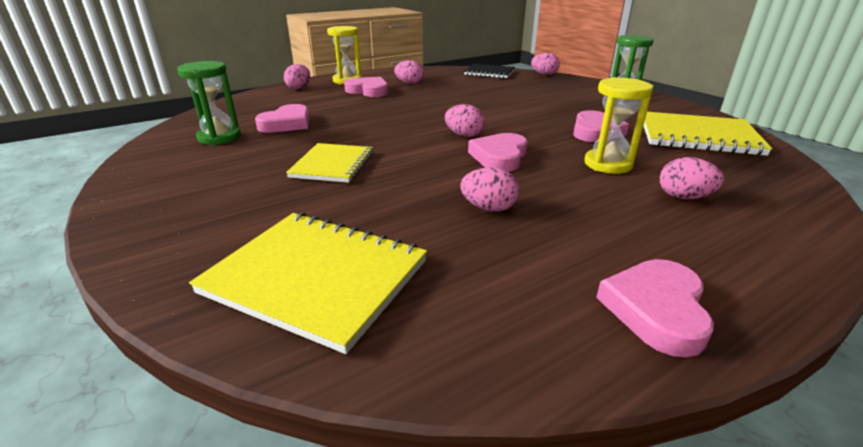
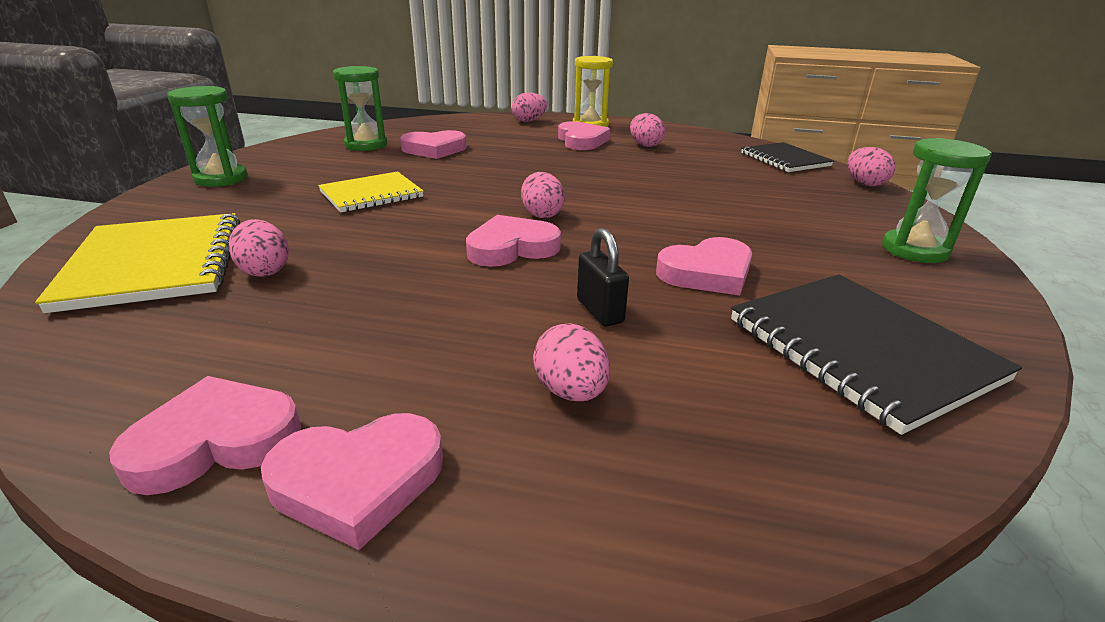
camera: 45 degrees right, 0 degrees up
pink egg [461,167,519,212] -> pink egg moved to [229,219,289,277]
yellow hourglass [584,77,653,174] -> black padlock [577,228,629,326]
yellow notebook [643,112,772,156] -> black notebook [731,274,1022,435]
none -> green hourglass [167,86,248,187]
none -> pink heart [261,413,443,550]

